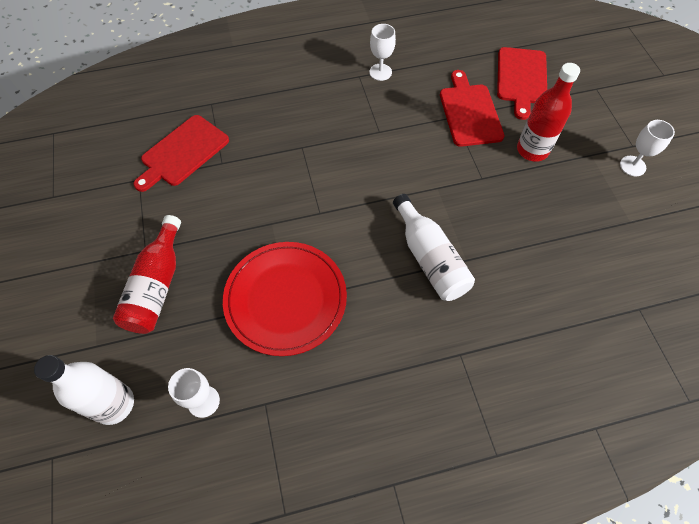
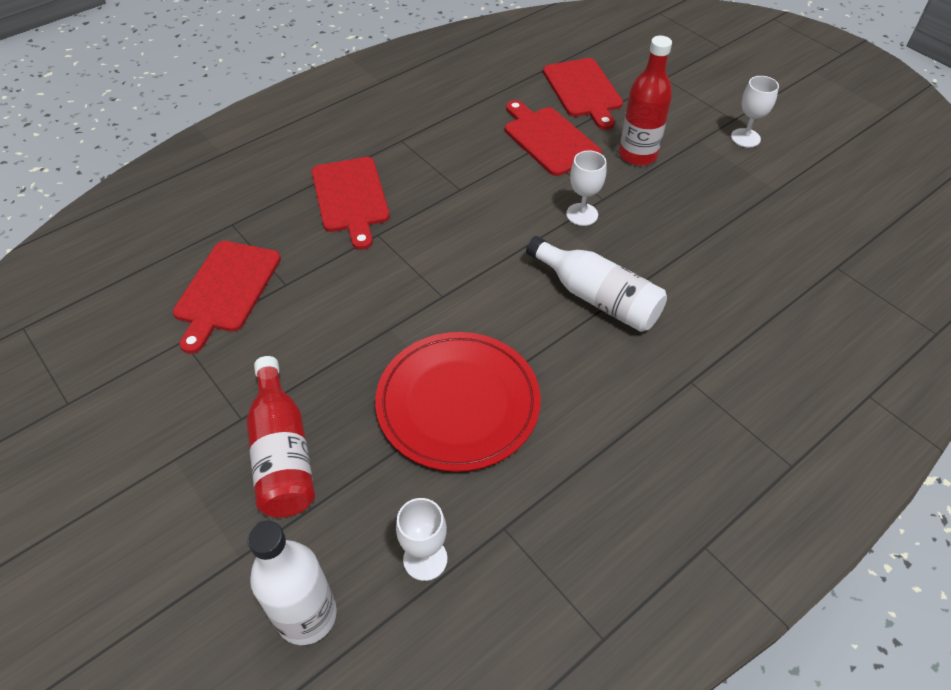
camera: 25 degrees left, 10 degrees down
white goblet [369,24,396,81] -> white goblet moved to [566,151,606,226]
none -> red cutting board [312,157,390,250]

